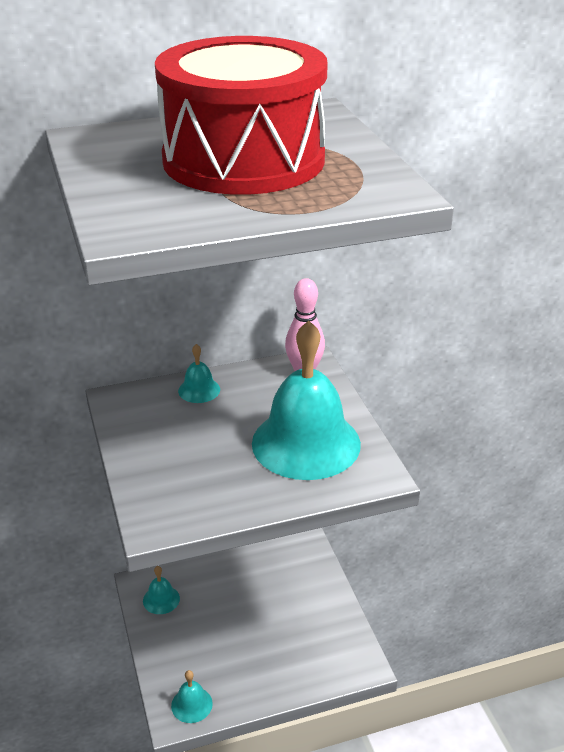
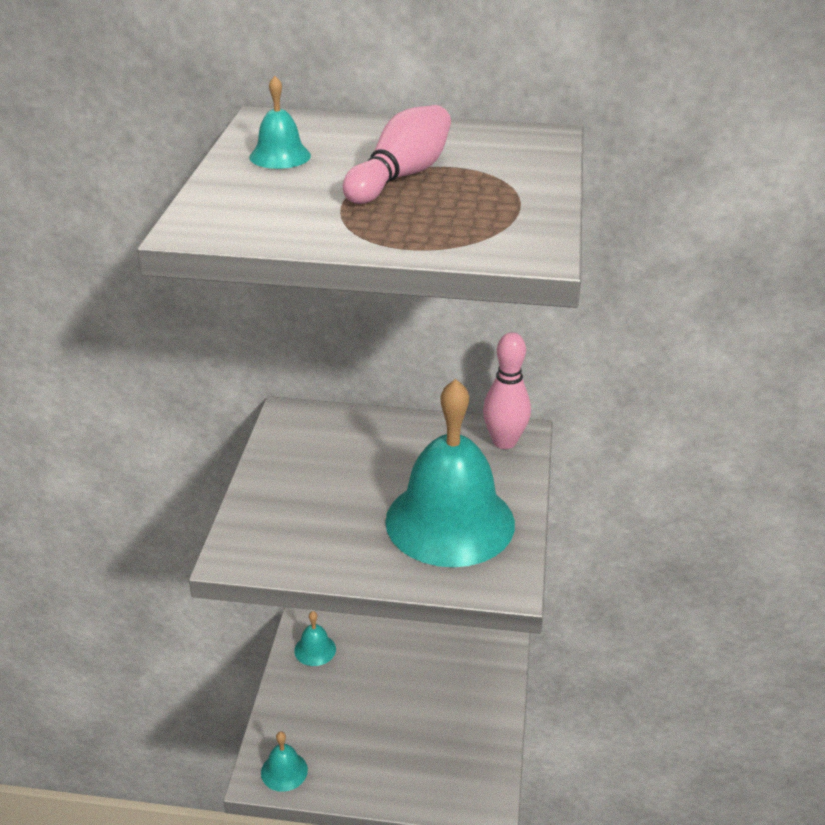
camera: 25 degrees right, 0 degrees up
red drum [155,36,328,195] -> pink bowling pin [343,105,451,204]
turquoise bell [178,344,220,403] -> turquoise bell moved to [249,76,311,169]

